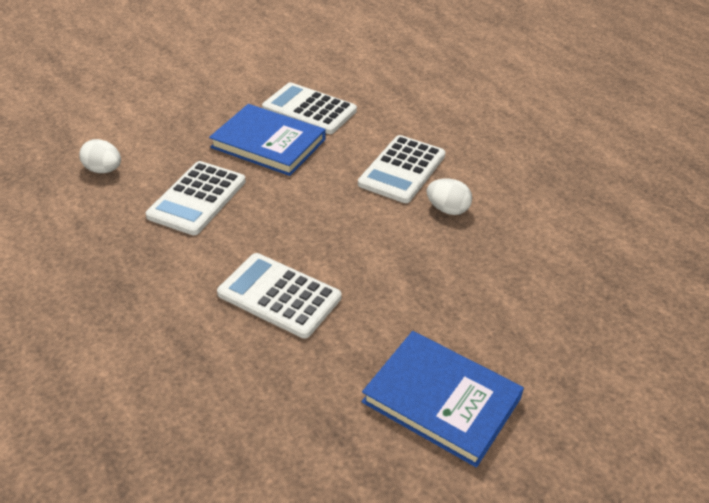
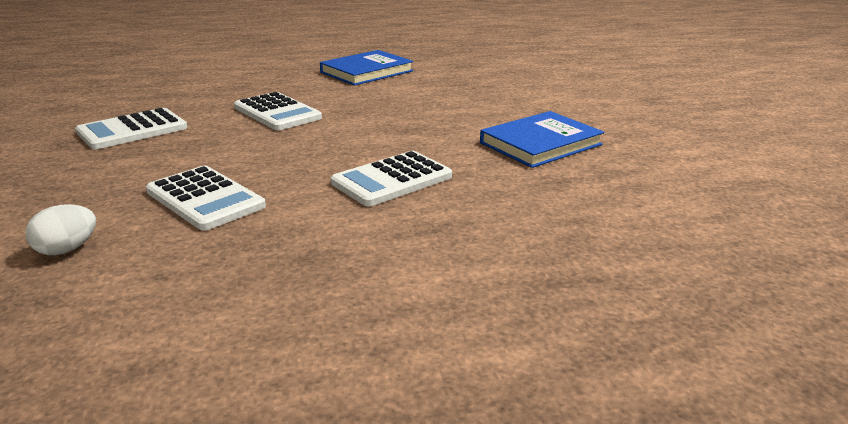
camera: 70 degrees left, 15 degrees down
blue book [209,104,326,176] -> blue book moved to [320,50,413,86]
white egg [427,178,472,215] -> none

